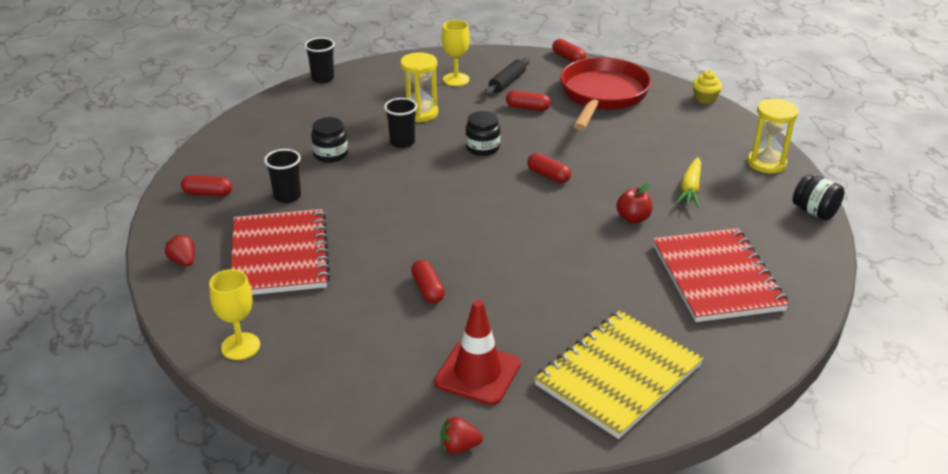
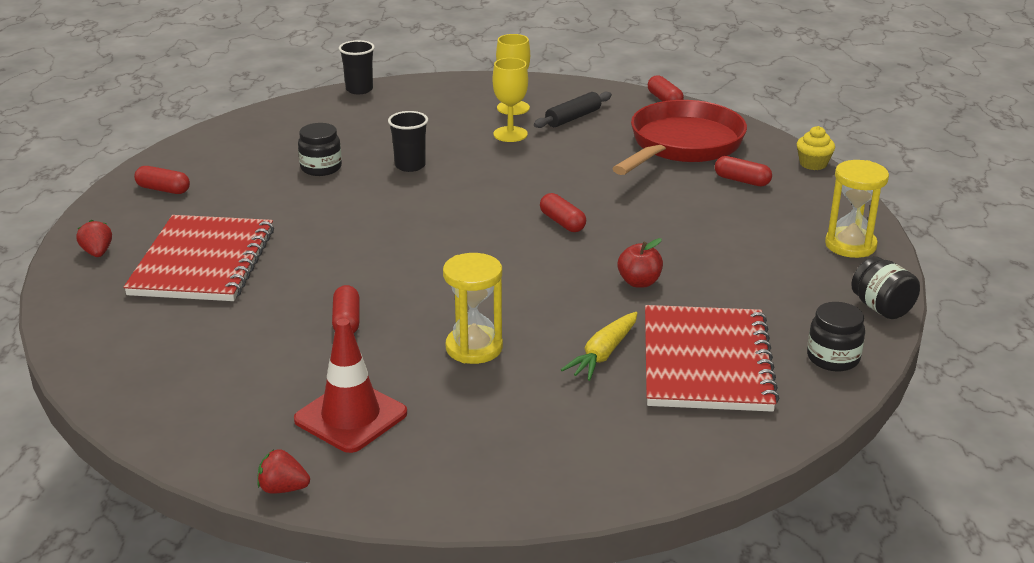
camera: 15 degrees right, 5 degrees down
yellow goblet [209,269,260,360] -> yellow goblet moved to [493,58,528,142]
black cup [264,149,301,203] -> none
yellow hourglass [400,52,438,122] -> yellow hourglass moved to [443,253,503,364]
black jar [465,111,500,156] -> black jar moved to [807,302,865,371]
red capsule [506,91,551,111] -> red capsule moved to [715,156,772,186]
yellow notebook [534,310,704,439] -> none
yellow carrot [676,157,701,208] -> yellow carrot moved to [561,312,637,381]

